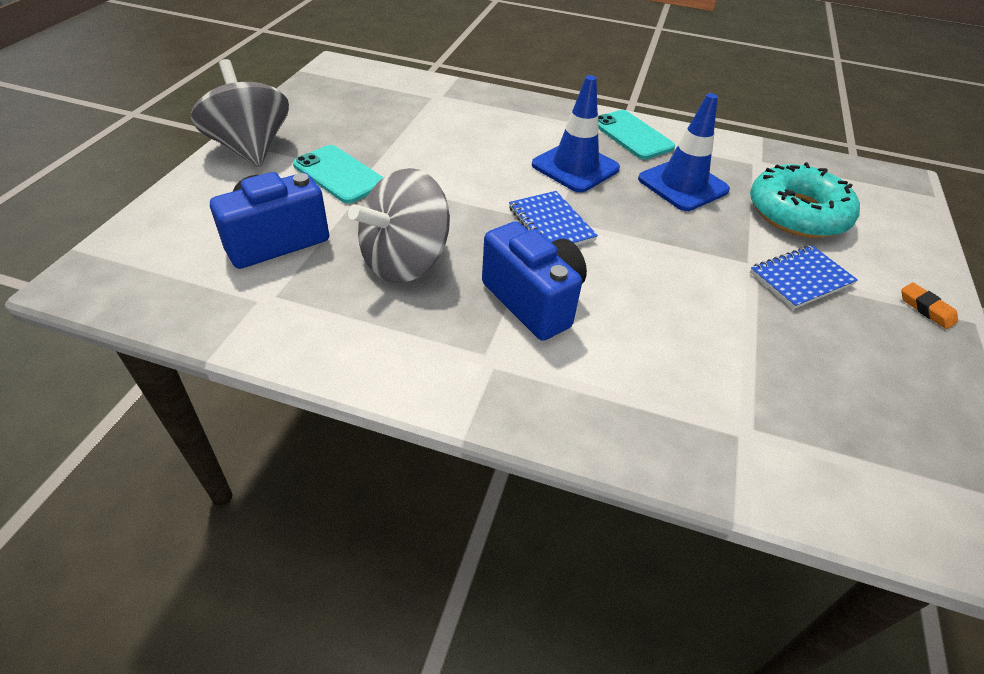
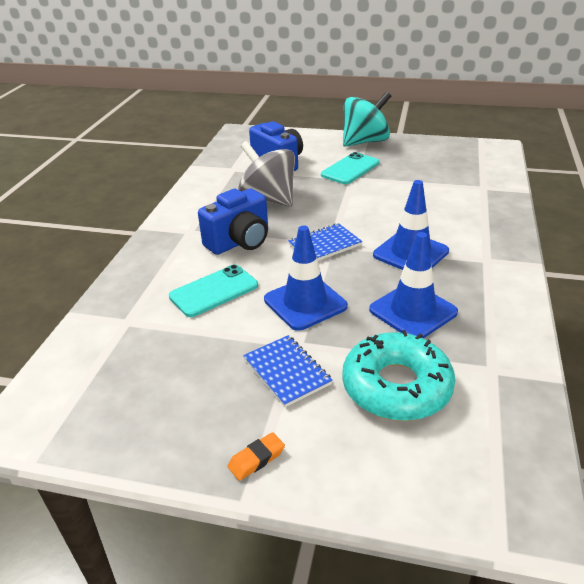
camera: 90 degrees right, 10 degrees down
grey spinning top [191,59,289,167] -> turquoise spinning top [343,92,391,147]
turquoise phone [598,110,675,159] -> turquoise phone moved to [169,265,258,317]
none -> blue traffic cone [264,225,348,331]

